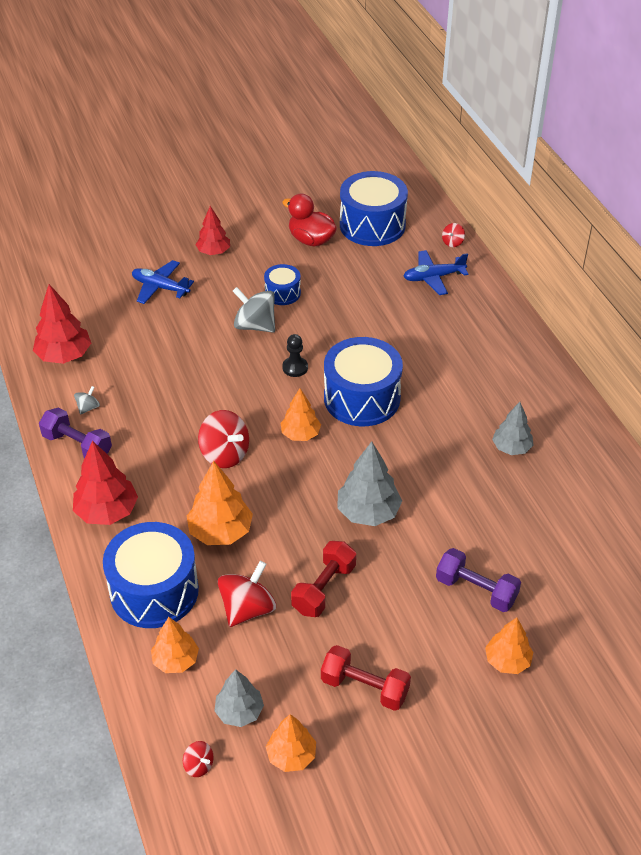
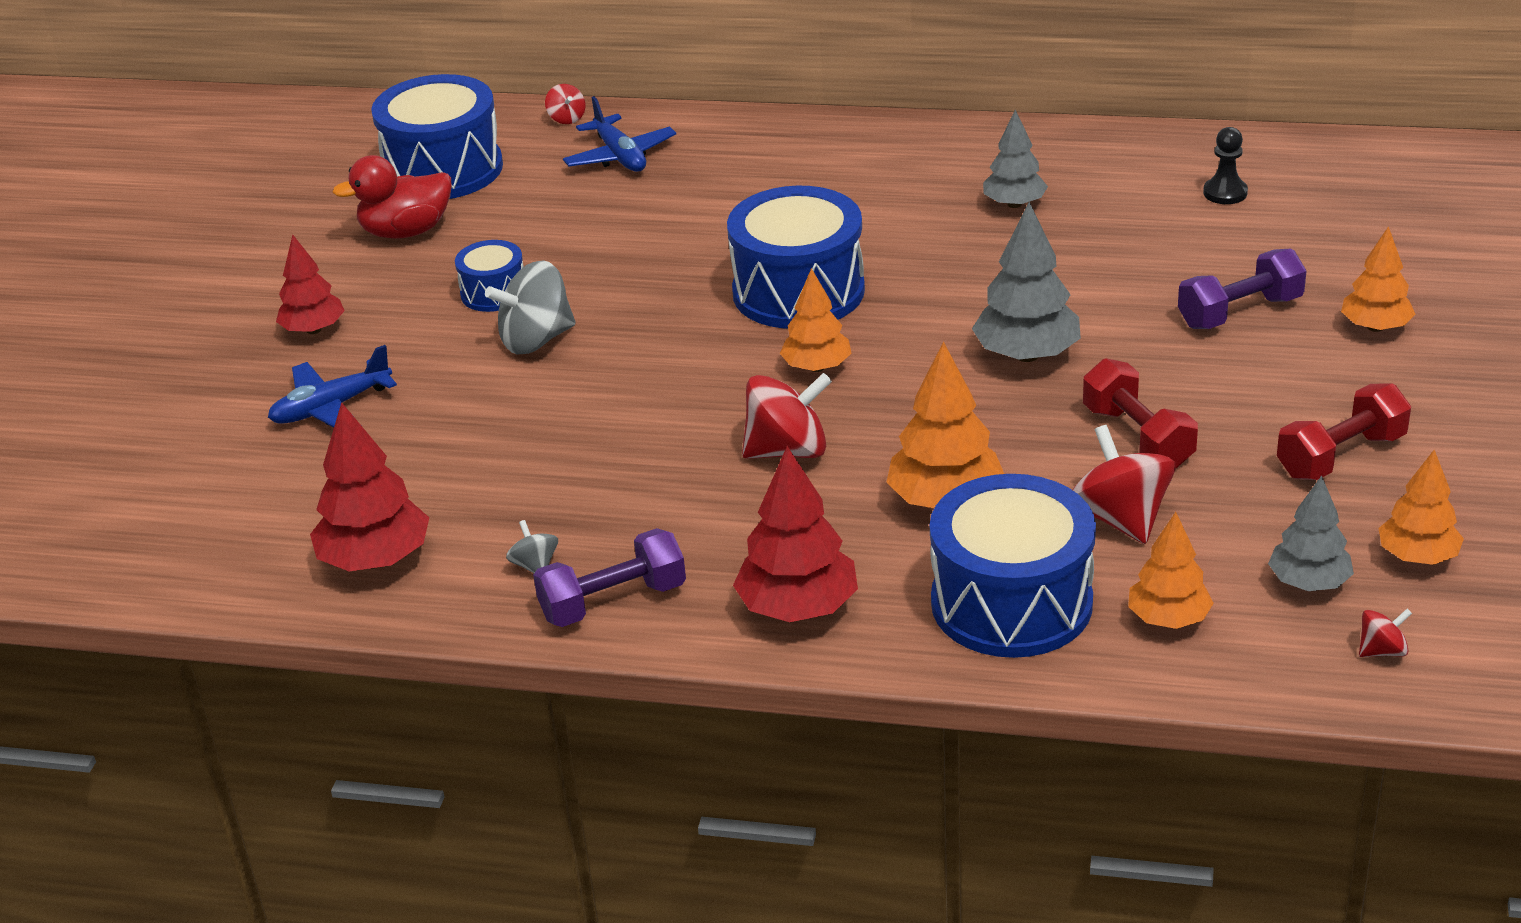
camera: 55 degrees left, 10 degrees down
black pawn [282,334,308,377] -> black pawn moved to [1203,127,1248,204]
blue plane [403,250,469,295] -> blue plane turned 45 degrees counterclockwise [563,96,676,172]

